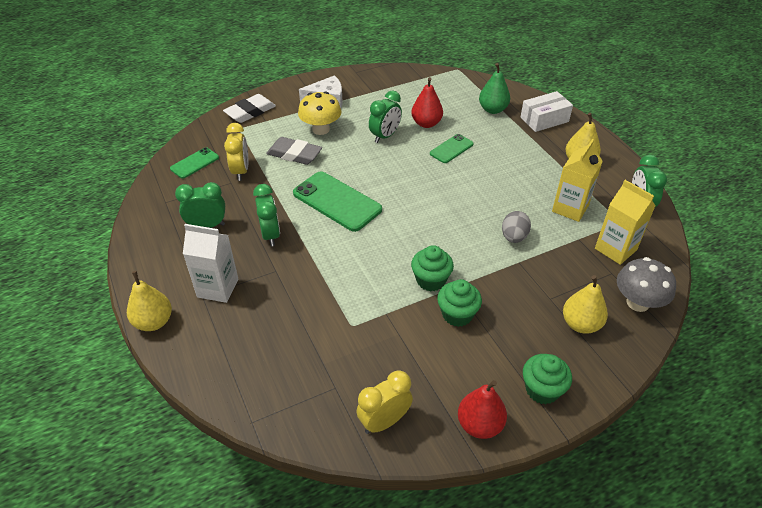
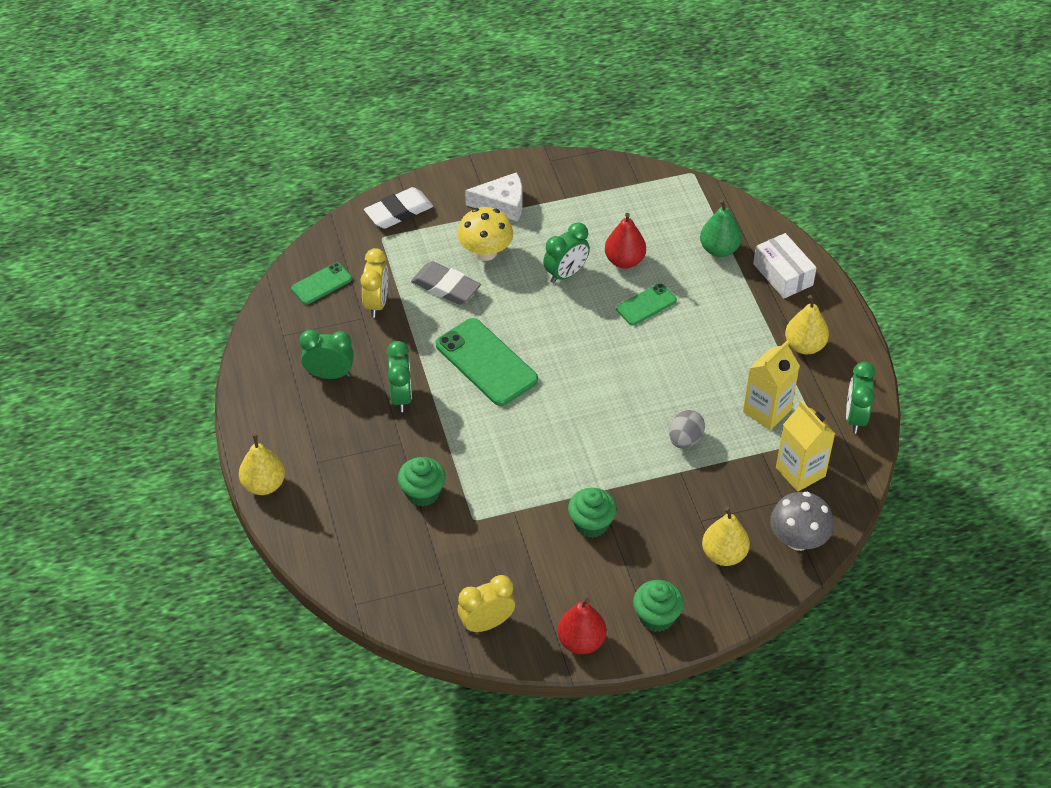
camera: 10 degrees right, 5 degrees up
white carton [183,224,238,303] -> none
green cupcake [411,245,454,291] -> green cupcake moved to [398,457,446,507]
white box [520,91,573,132] -> white box turned 75 degrees clockwise [753,233,817,298]

